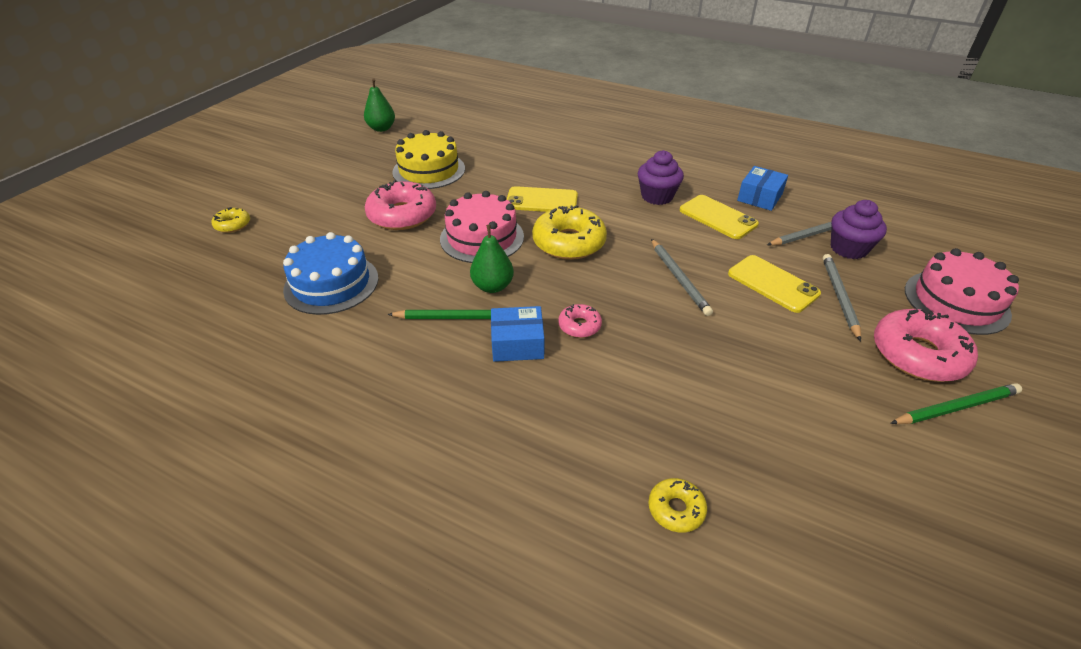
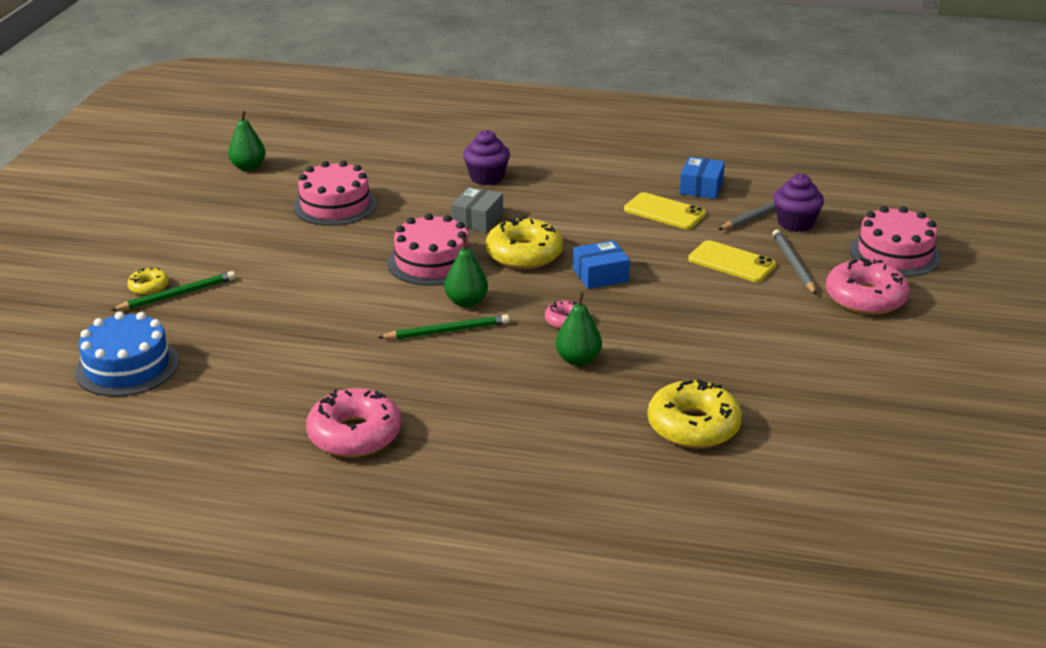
camera: 15 degrees left, 10 degrees down
blue cake [283,232,378,315] -> blue cake moved to [75,312,179,397]
pink donut [365,180,436,230] -> pink donut moved to [306,388,401,457]
yellow cake [392,130,465,189] -> pink cake [293,161,377,226]
blue box [491,306,544,362] -> blue box moved to [573,240,630,289]
yellow phone [507,186,578,212] -> grey box [451,187,503,232]
purple cupcake [638,150,684,205] -> purple cupcake moved to [463,130,510,185]
yellow donut [648,478,707,533] -> yellow donut [647,379,742,448], size x2.00
grey pencil [651,239,713,316] -> none
green pencil [890,383,1022,424] -> green pencil moved to [111,271,235,311]
none -> green pear [555,292,602,366]

